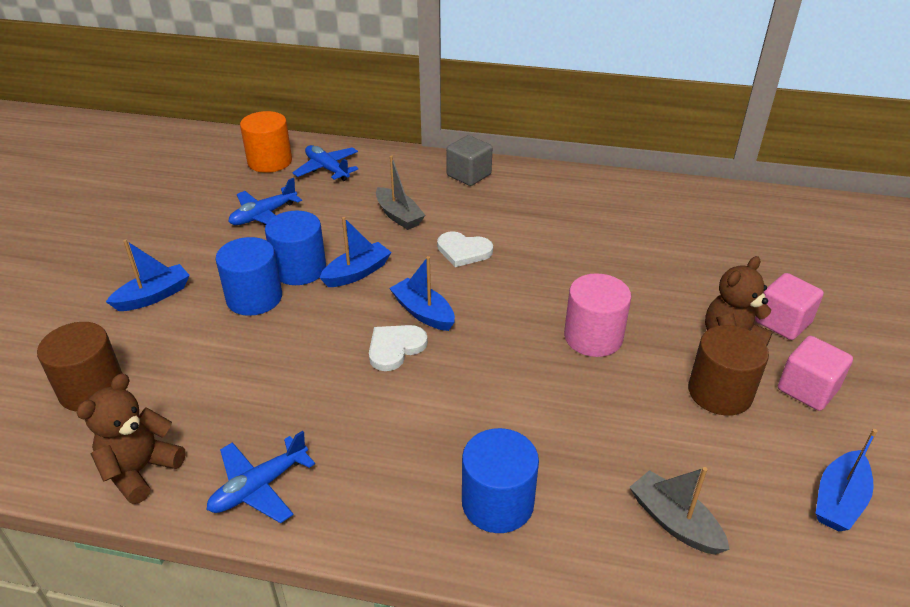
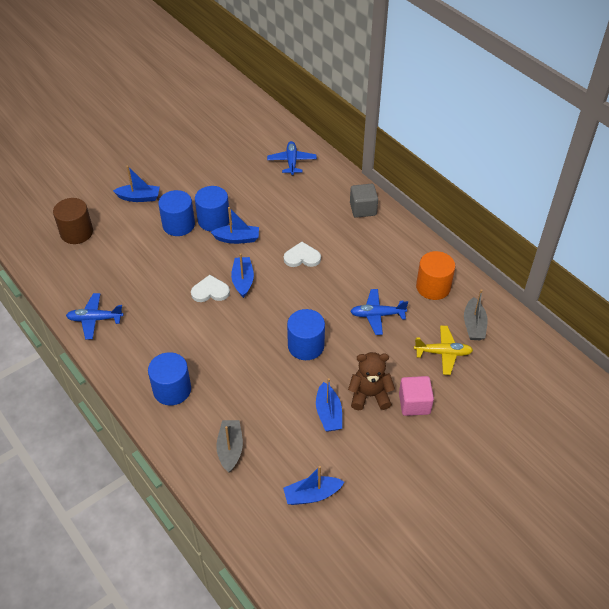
camera: 40 degrees right, 10 degrees up
brown teddy bear [77,373,186,504] -> none
blue plane [229,178,302,225] -> blue plane moved to [350,289,408,335]
orange cylinder [240,111,292,173] -> orange cylinder moved to [416,251,455,300]
grey boat [376,155,425,230] -> grey boat moved to [464,289,488,340]
white heart [437,231,493,267] -> white heart turned 120 degrees clockwise [284,242,321,267]
pink cylinder [564,273,631,357] -> blue cylinder [287,309,325,360]
brown cylinder [688,325,769,416] -> blue boat [316,378,342,432]
pink cube [778,336,853,411] -> none
none -> yellow plane [414,325,473,375]

